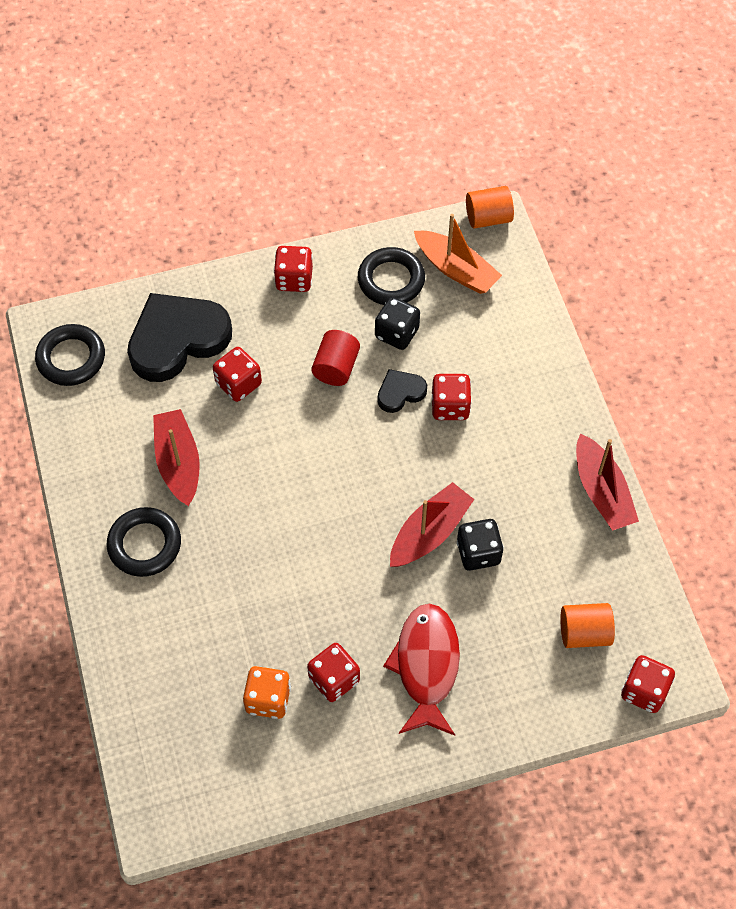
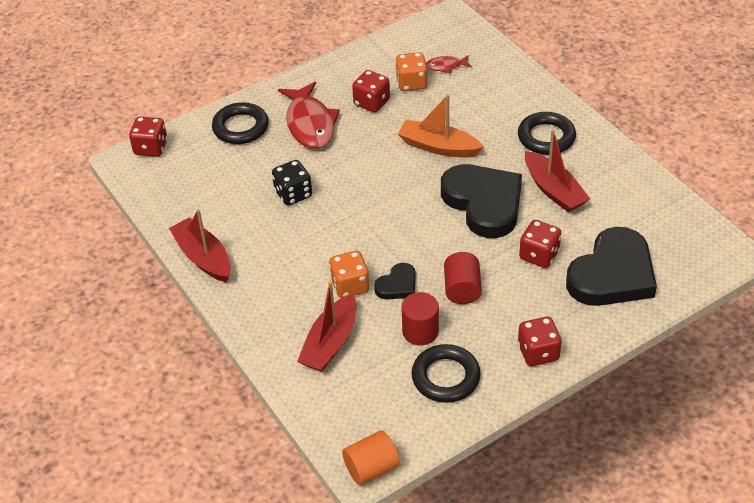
camera: 165 degrees right, 15 degrees down
black ring [35,324,105,386] -> black ring moved to [212,102,269,144]
black dice [375,297,420,350] -> red cylinder [402,292,439,345]
red boat [390,482,475,567] -> red boat moved to [297,281,356,372]
orange boat [414,214,502,294] -> orange boat moved to [398,94,484,157]
red dice [432,374,472,420] -> orange dice [329,251,369,298]
orange cylinder [560,603,615,648] -> none
none -> red fish [426,55,472,73]
none -> black heart [441,164,522,238]

